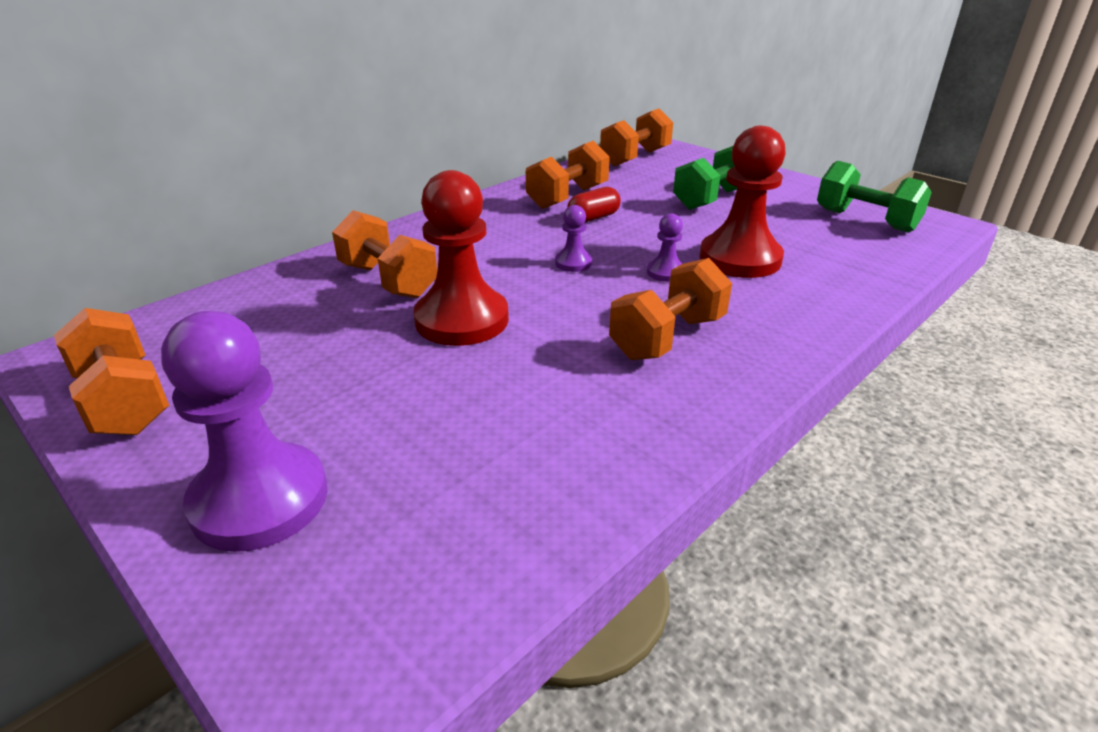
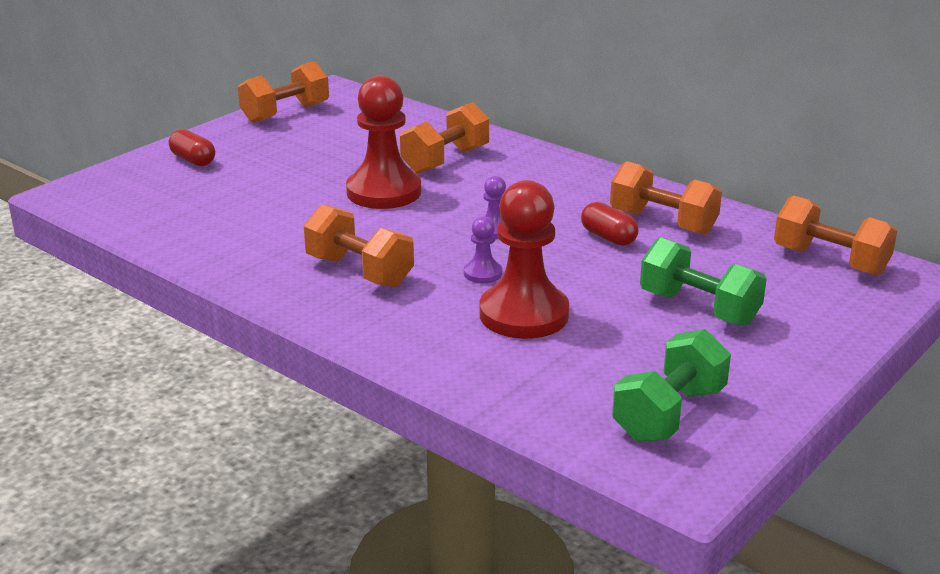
camera: 85 degrees right, 5 degrees down
purple pawn [161,311,327,552] -> red capsule [169,129,215,166]

